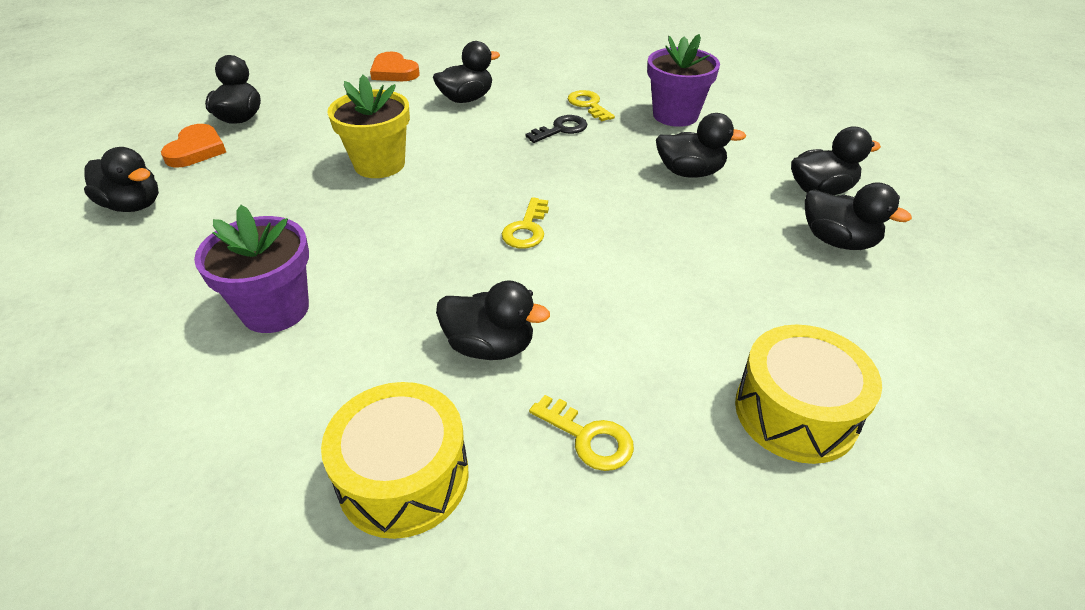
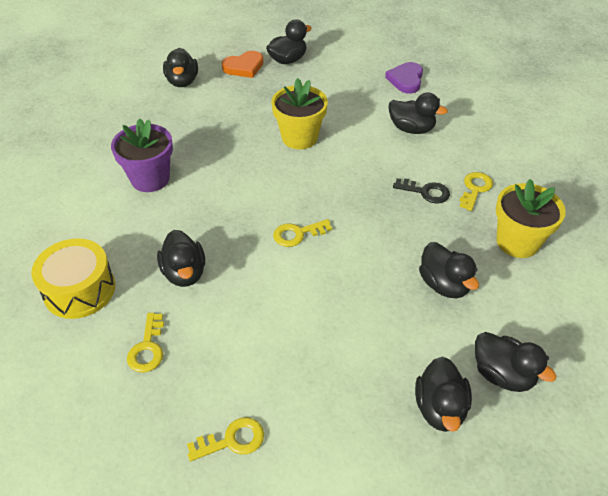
camera: 55 degrees right, 5 degrees up
orange heart [370,52,420,81] -> purple heart [385,62,423,93]
purple flower pot [647,34,720,127] -> yellow flower pot [496,179,566,258]
yellow drum [735,324,882,464] -> yellow key [187,417,264,461]

